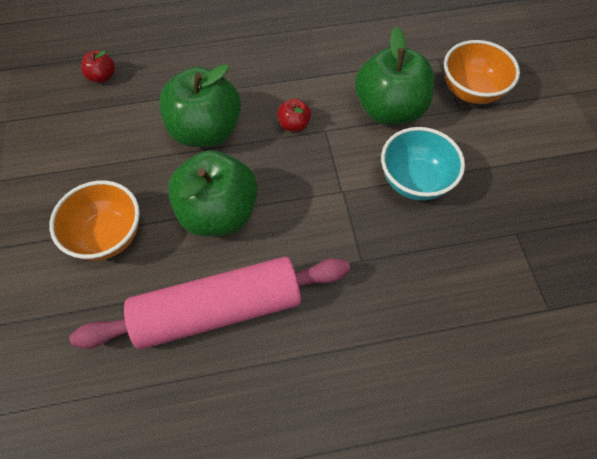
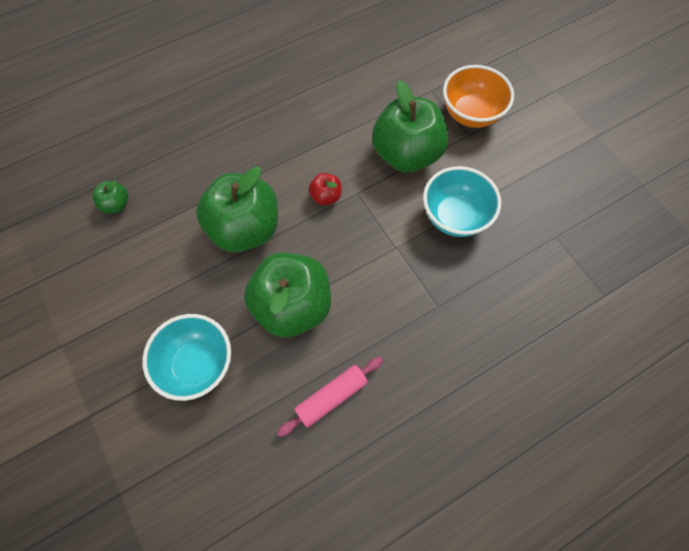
camera: 20 degrees left, 5 degrees up
orange bowl [49,180,140,261] -> turquoise bowl [142,314,231,401]
pink rolling pin [69,257,350,349] -> pink rolling pin [277,357,383,437], size x0.49
red apple [81,50,115,83] -> green apple [92,180,128,214]

